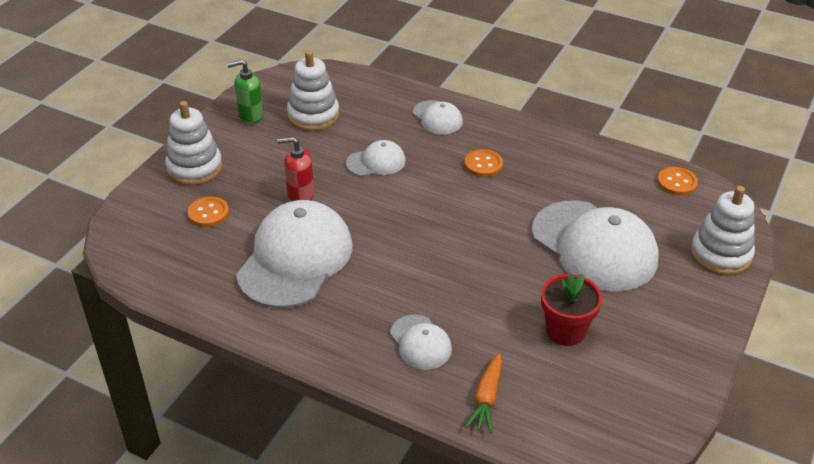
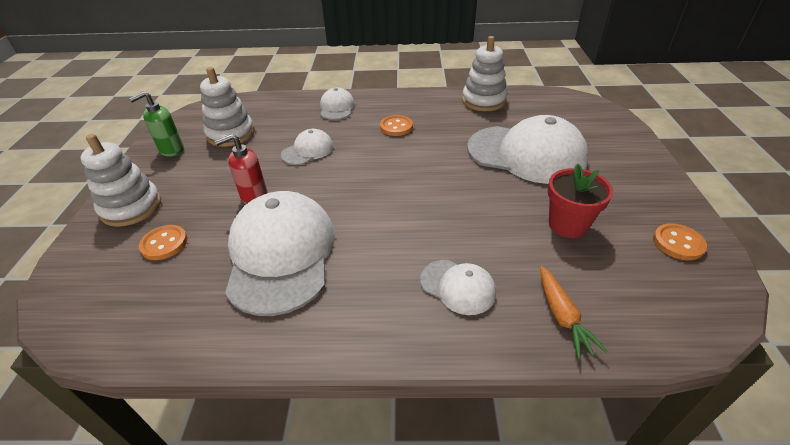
camera: 25 degrees left, 0 degrees up
white cap [413,100,463,134] -> white cap turned 120 degrees counterclockwise [320,88,355,120]
orange button [657,167,698,196] -> orange button moved to [653,223,707,260]
white stacking toy [691,186,755,276] -> white stacking toy moved to [462,36,507,111]

